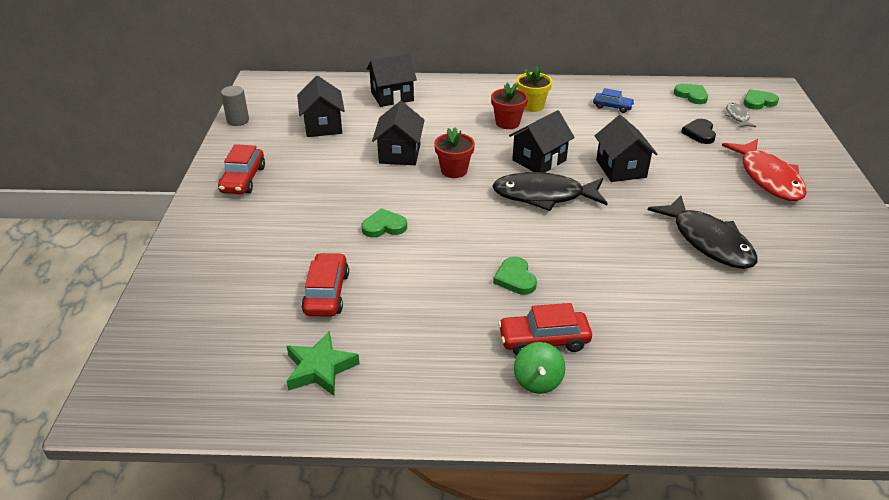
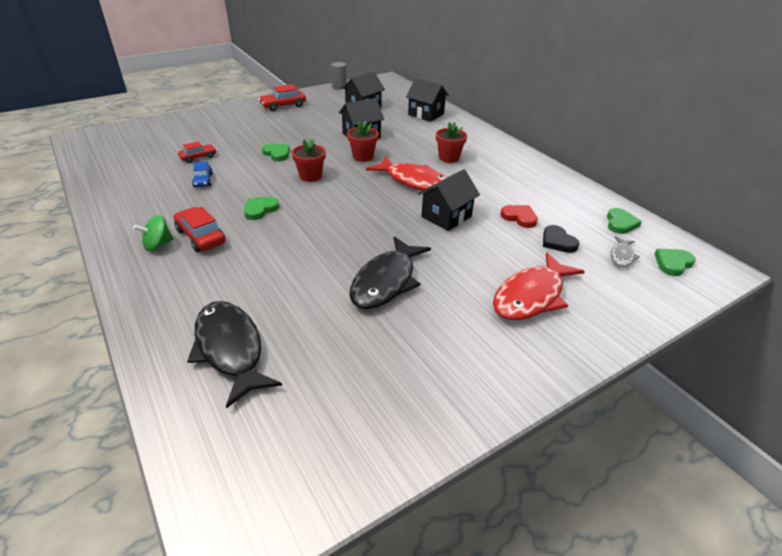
camera: 55 degrees right, 0 degrees up
green star [287,331,360,396] -> none
red car [301,253,349,317] -> red car [178,141,217,163], size x0.65
black fish [493,172,608,211] -> black fish moved to [187,301,282,409]
black house [509,110,575,173] -> red fish [366,156,447,191]
yellow flower pot [517,67,552,112] -> none
blue car [593,88,635,113] -> blue car moved to [192,161,213,187]
black heart [681,119,716,144] -> black heart turned 90 degrees counterclockwise [543,225,579,253]
grey fish [725,103,756,128] -> grey fish turned 150 degrees clockwise [611,236,640,267]
green heart [743,89,779,110] -> green heart turned 75 degrees counterclockwise [655,249,696,276]
none -> red flower pot [292,139,326,182]
none -> red heart [501,205,538,228]

